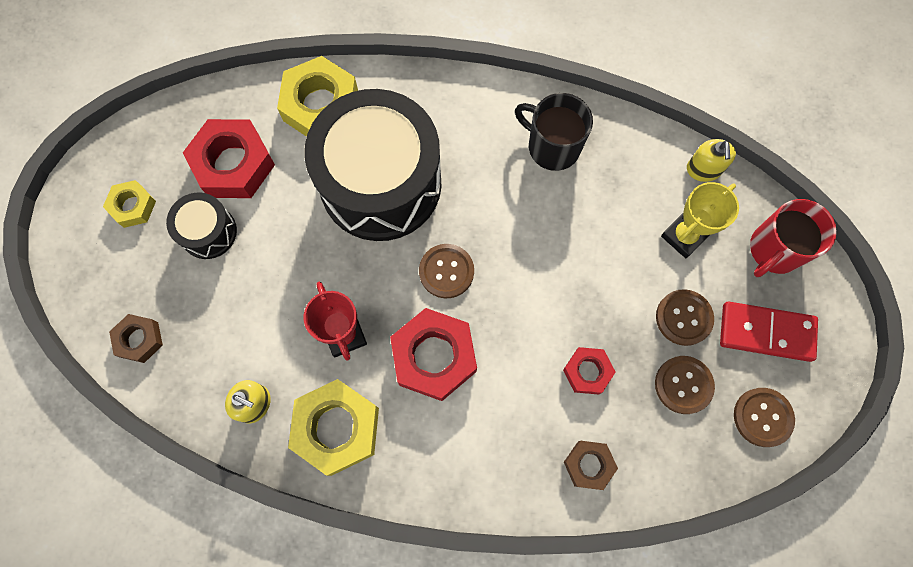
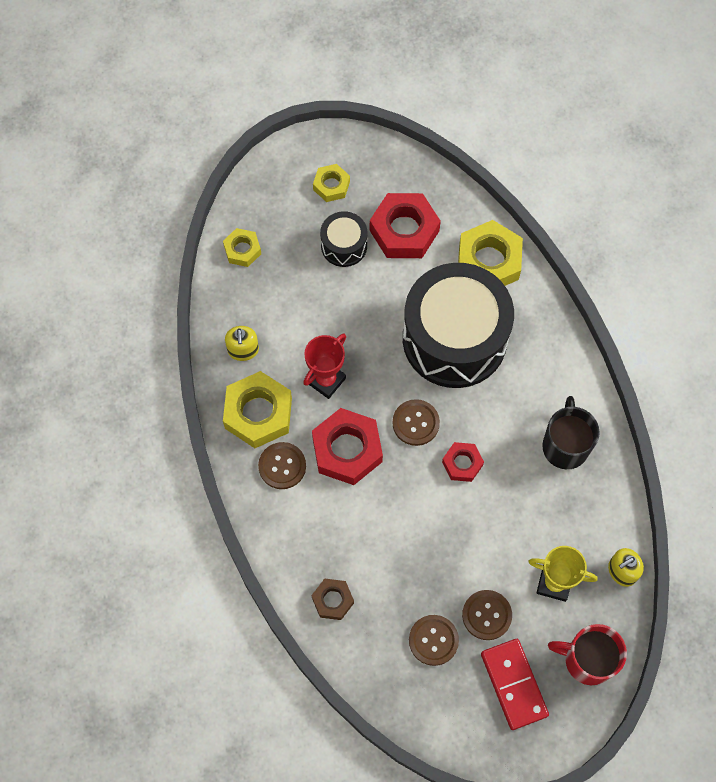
camera: 60 degrees right, 5 degrees down
brown nut [109,314,163,363] -> yellow nut [223,228,261,267]
red nut [563,347,616,394] -> red nut moved to [442,442,484,482]
brown button [734,388,795,447] -> brown button moved to [258,442,306,489]

